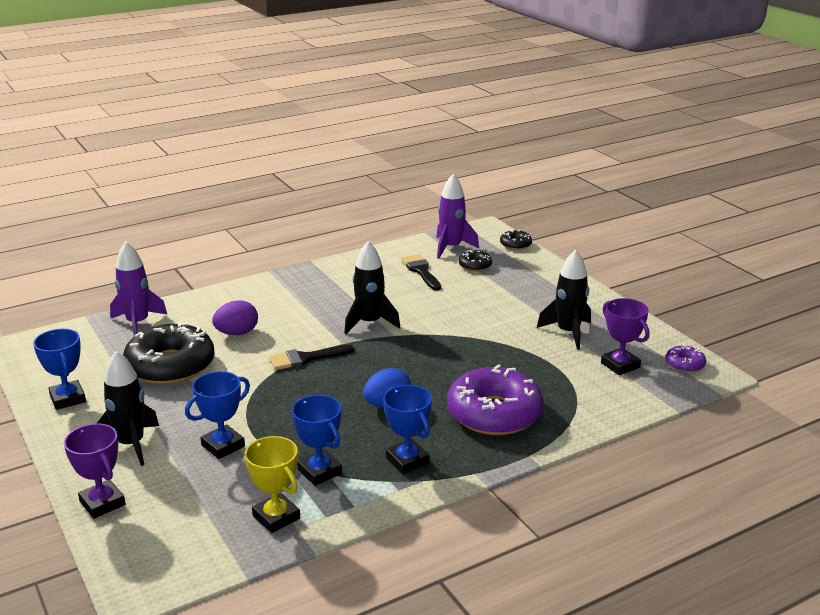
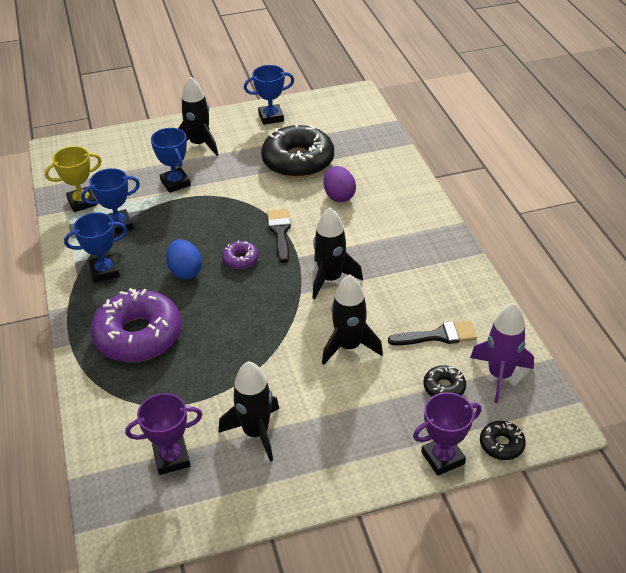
camera: 105 degrees right, 15 degrees up
purple trophy [64,423,126,519] -> purple trophy moved to [413,392,481,476]
purple rocket [110,242,167,335] -> none
purple donut [665,345,706,373] -> purple donut moved to [222,240,259,269]
none -> black rocket [322,274,383,365]

